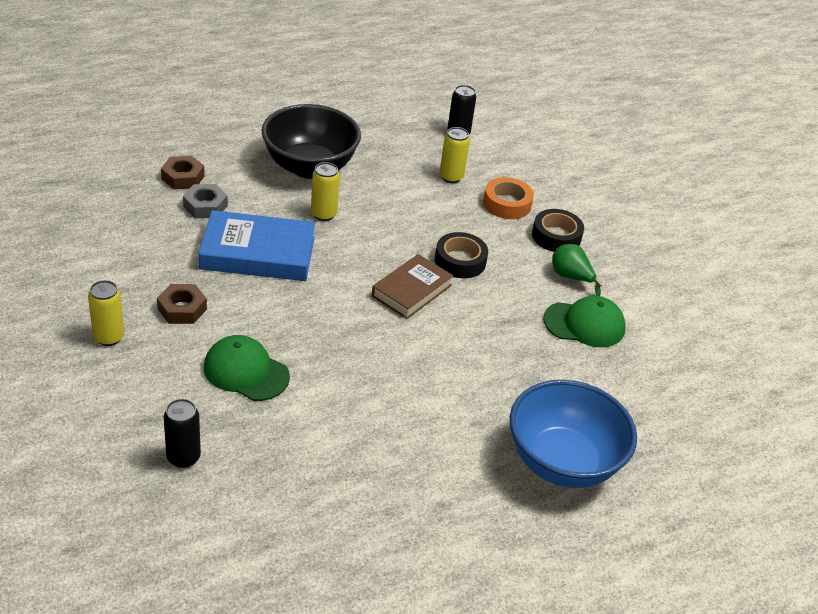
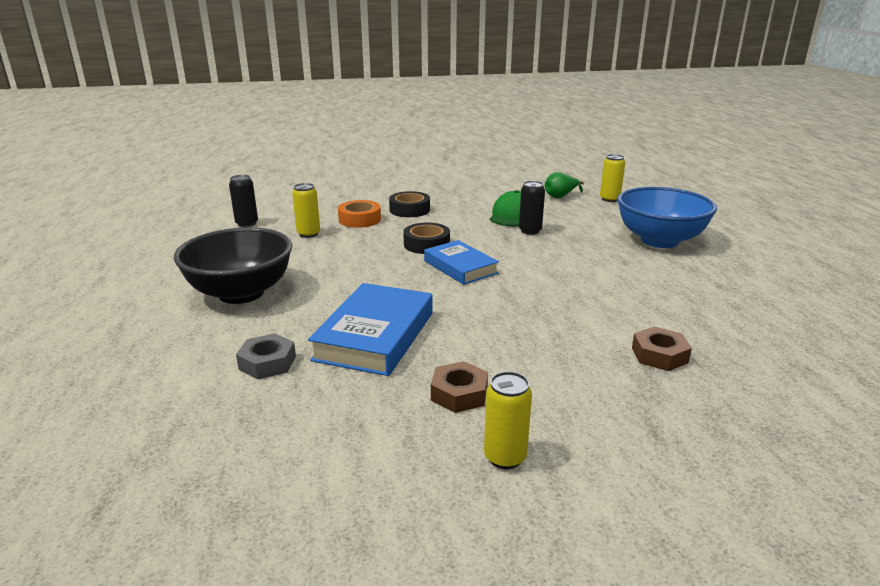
camera: 70 degrees left, 15 degrees down
brown nut [161,156,205,190] -> brown nut moved to [632,327,692,371]
black can [164,399,201,468] -> black can moved to [519,181,545,235]
green cap [204,335,290,401] -> none
yellow can [311,162,340,221] -> yellow can moved to [600,154,625,202]
brown book [372,254,453,319] -> blue book [424,240,499,285]
green pear [552,244,602,296] -> green pear moved to [545,172,584,198]

